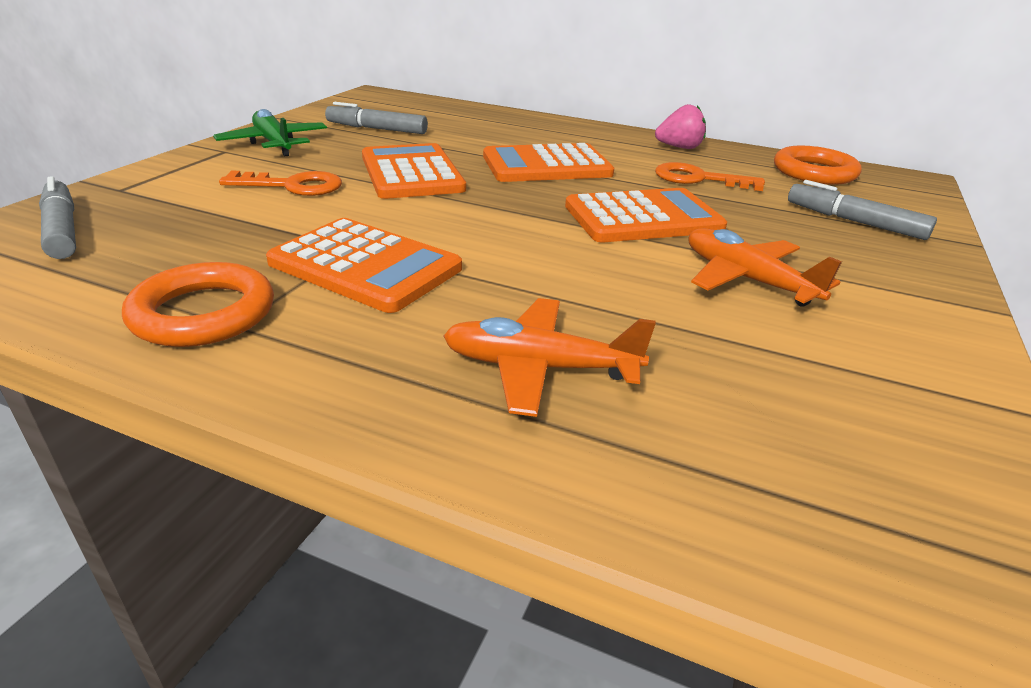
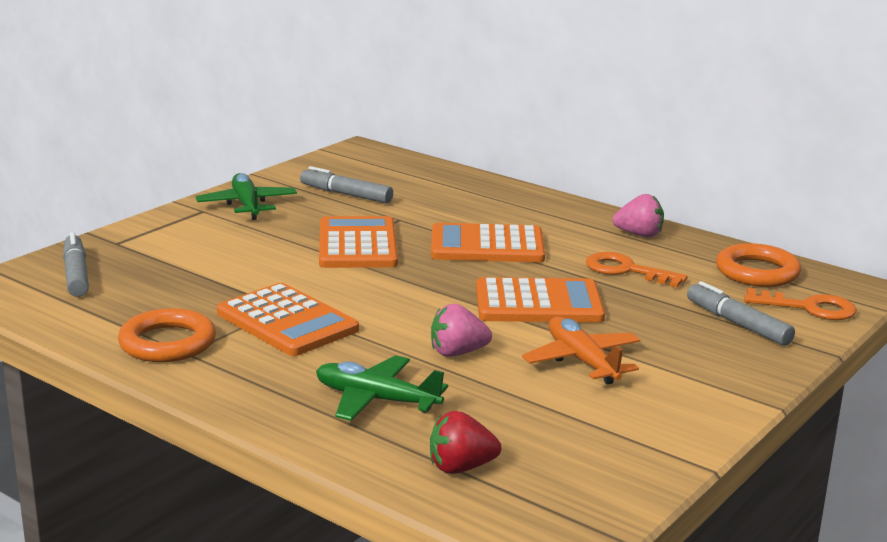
camera: 15 degrees right, 10 degrees down
orange key [219,171,342,196] -> orange key moved to [744,288,857,320]
orange plane [443,298,656,417] -> green plane [316,355,448,421]
none -> red strawberry [430,411,501,474]
none -> pink strawberry [431,304,492,357]

